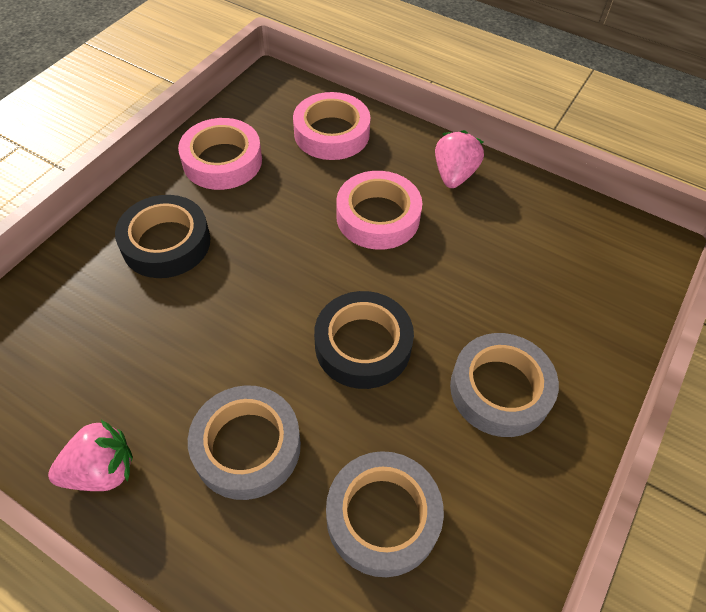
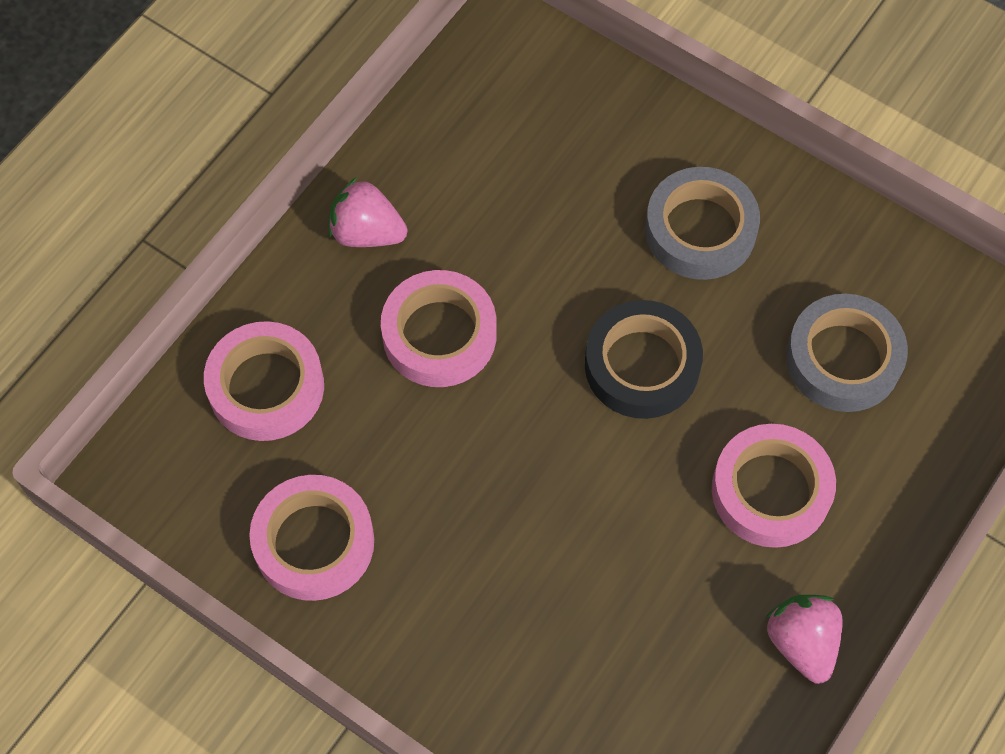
camera: 85 degrees left, 10 degrees up
black tape [115,195,210,278] -> none
grey tape [188,385,301,500] -> pink tape [712,424,836,548]

